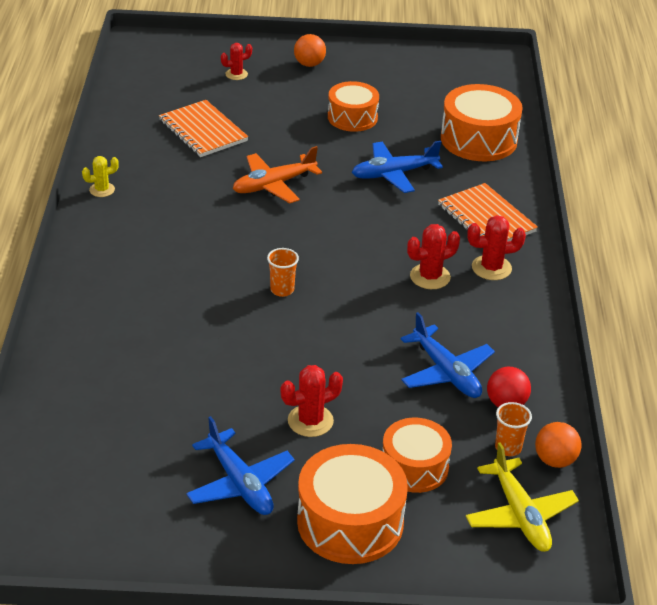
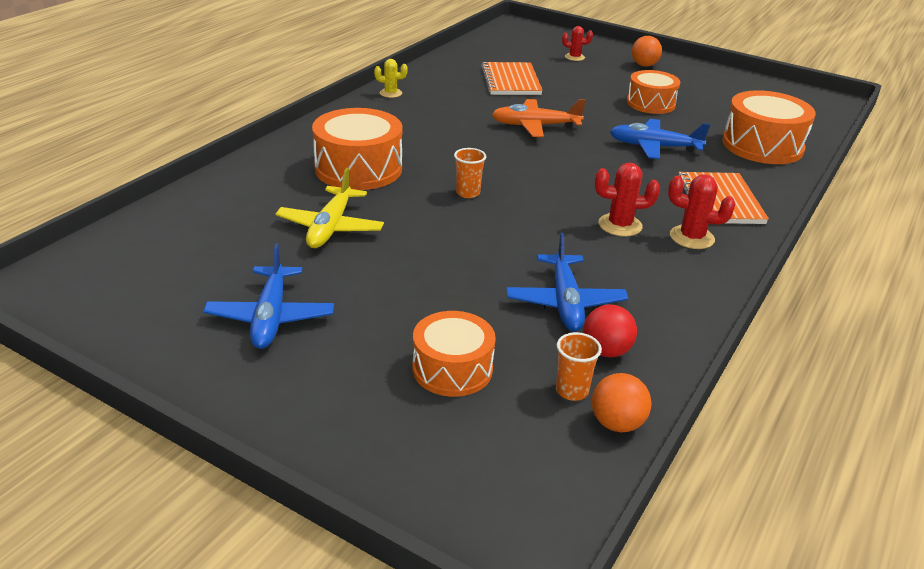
camera: 30 degrees right, 5 degrees down
red cactus [281,365,343,437] -> none
orange drum [297,444,408,564] -> orange drum moved to [312,108,402,190]
yellow plane [466,442,579,552] -> yellow plane moved to [276,168,384,248]

